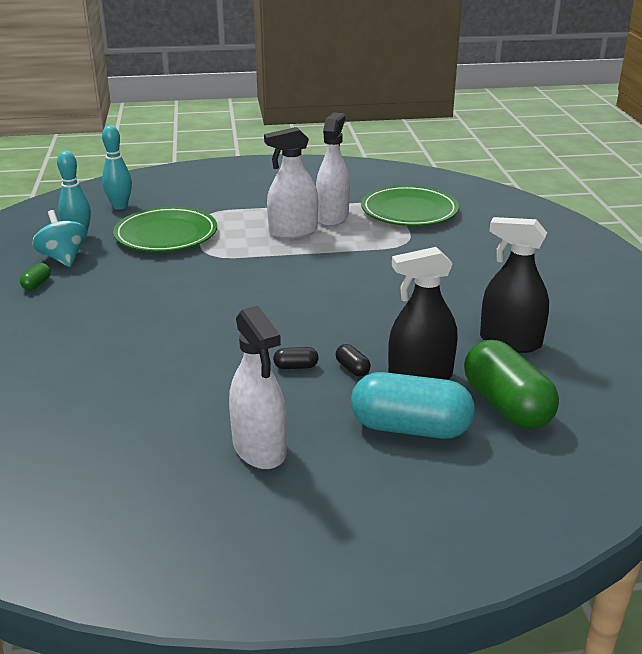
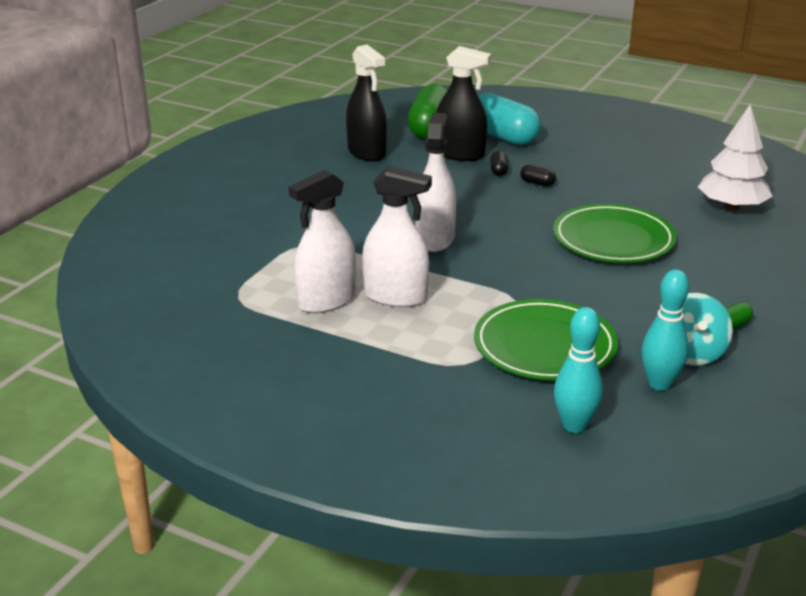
camera: 145 degrees left, 0 degrees up
white spray bottle [229,306,287,469] -> white spray bottle moved to [415,113,456,252]
green plate [361,185,459,226] -> green plate moved to [553,204,677,263]
none -> white tree [698,104,773,211]

